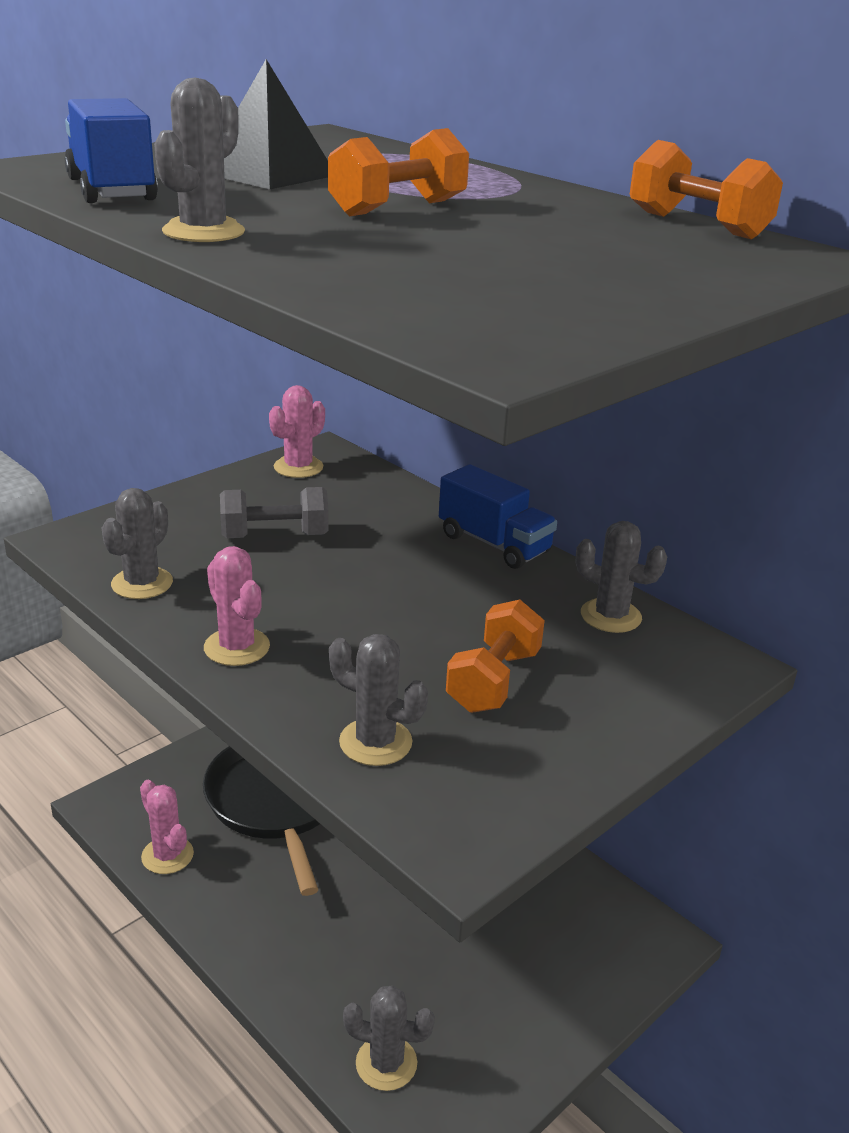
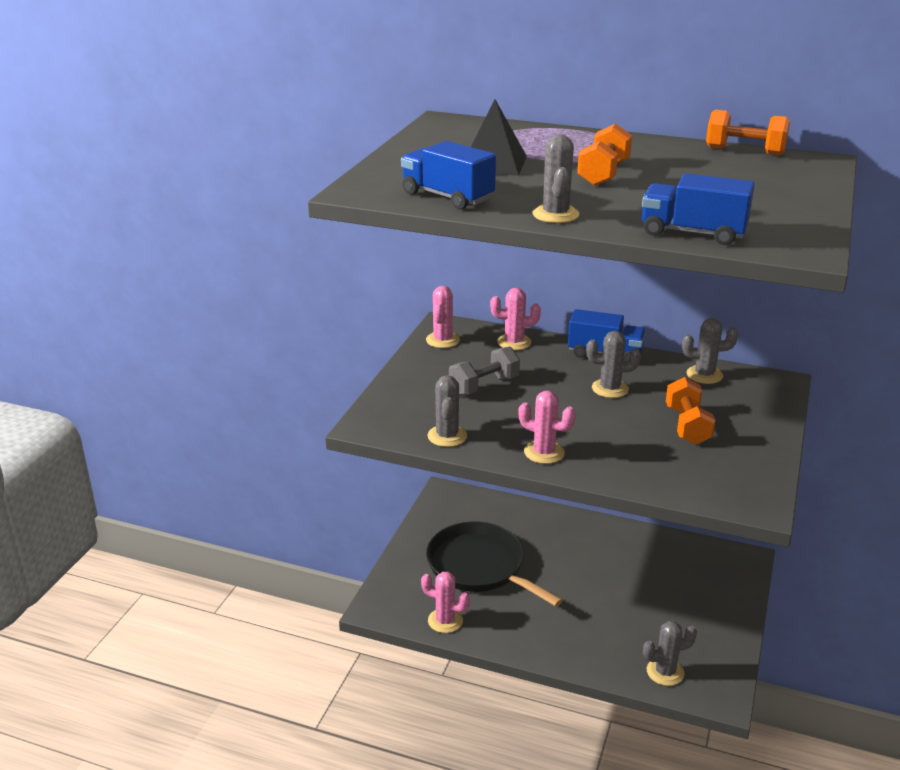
camera: 25 degrees left, 0 degrees up
grey cactus [329,634,428,766] -> grey cactus moved to [586,331,641,398]
none -> pink cactus [490,288,541,350]
none -> blue truck [642,173,755,245]

